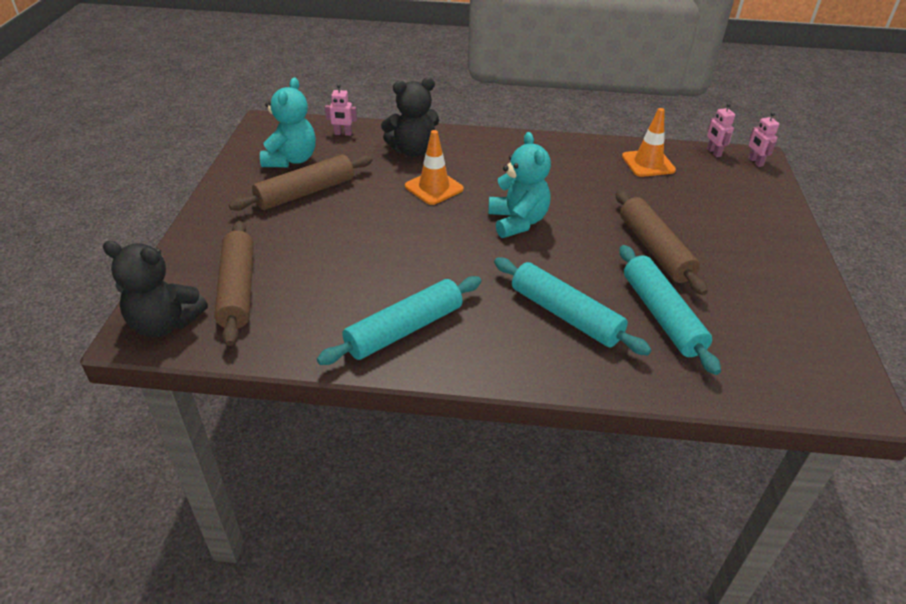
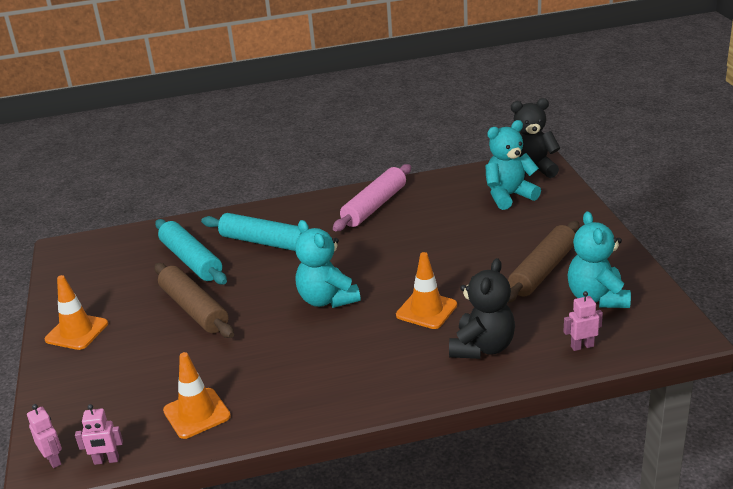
camera: 165 degrees right, 10 degrees down
brown rolling pin [214,221,254,346] -> turquoise teddy bear [485,120,541,210]
turquoise rolling pin [317,276,481,365] -> pink rolling pin [333,164,411,231]
black teddy bear [381,77,439,157] -> black teddy bear turned 150 degrees clockwise [449,258,515,359]
pink robot [707,103,735,157] -> pink robot turned 120 degrees clockwise [75,404,123,465]
none -> orange traffic cone [45,275,108,350]

